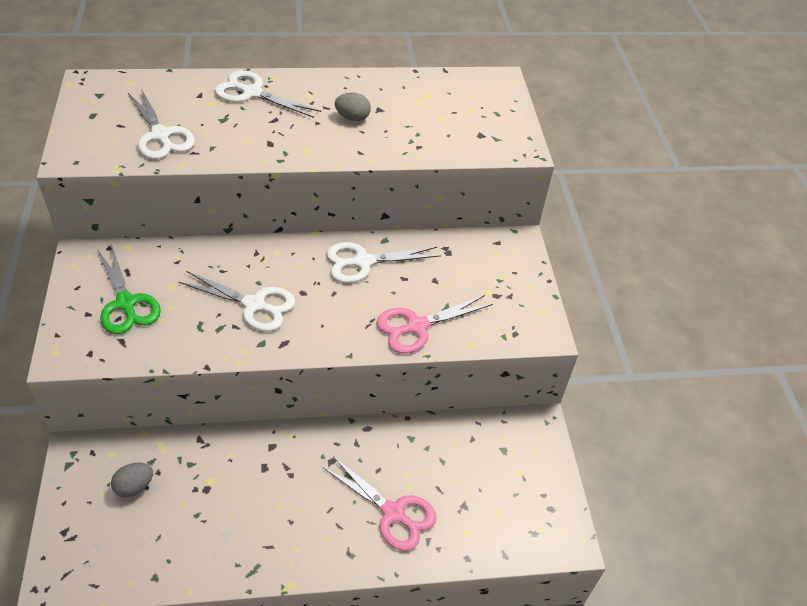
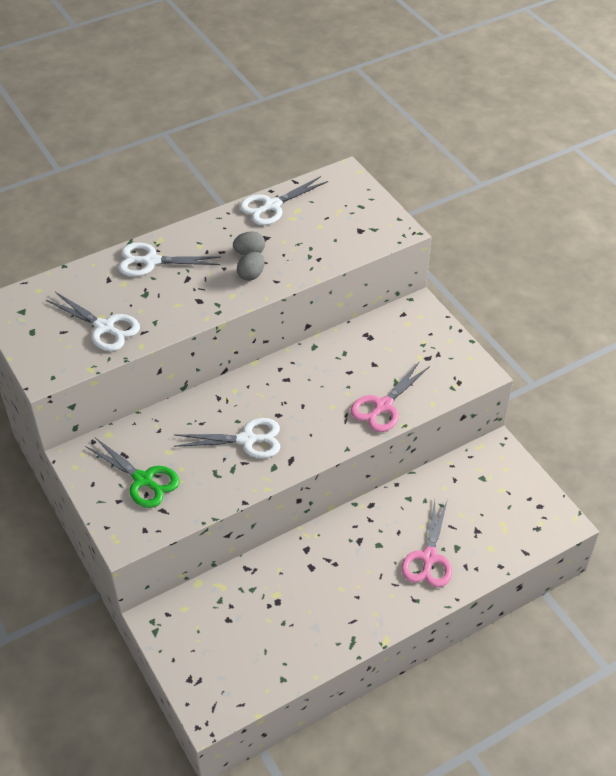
camera: 20 degrees left, 0 degrees up
grey egg [111,463,153,497] -> grey egg moved to [237,252,265,281]
pink scissors [323,456,436,551] -> pink scissors turned 90 degrees clockwise [401,499,452,587]
white scissors [326,242,441,283] -> white scissors moved to [240,176,328,225]

